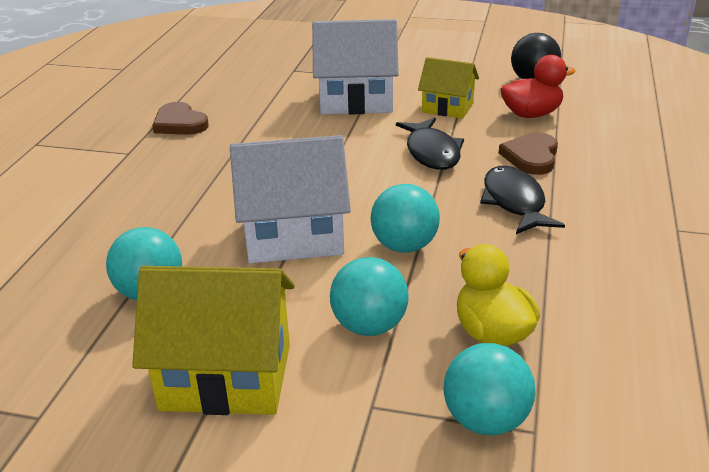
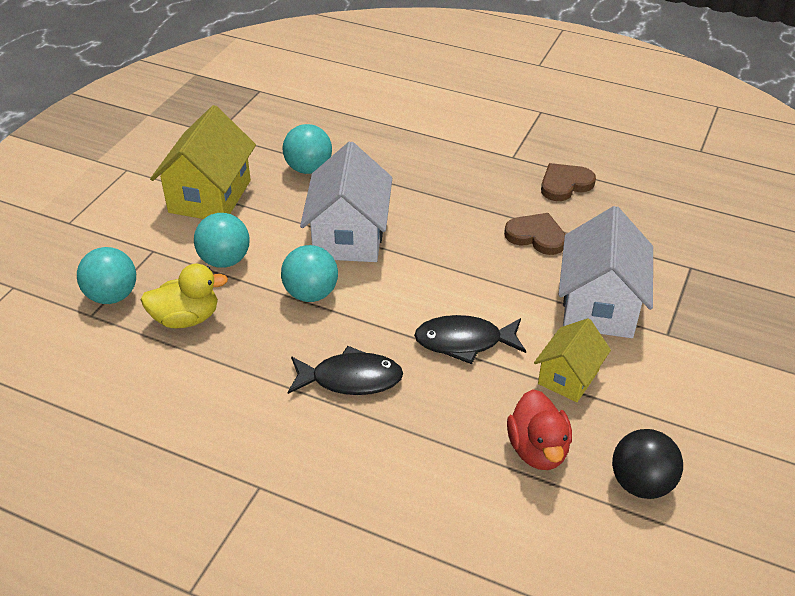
camera: 100 degrees right, 10 degrees up
brown heart [499,133,558,175] -> brown heart moved to [504,213,566,255]

